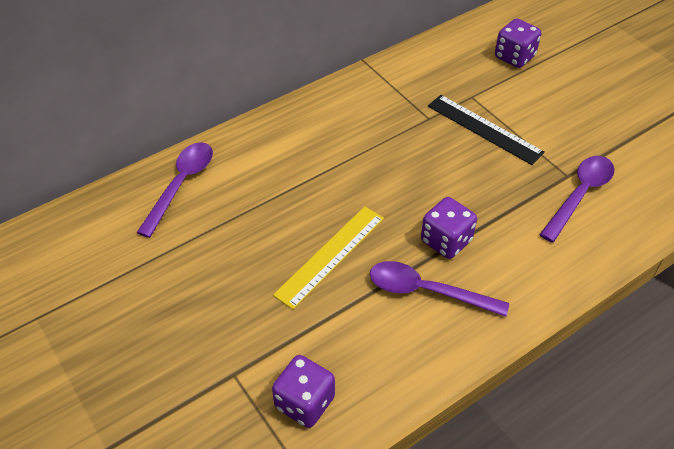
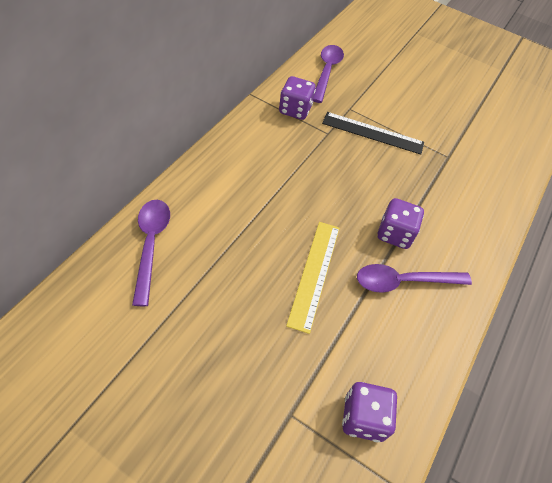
camera: 30 degrees left, 5 degrees up
purple dice [495,18,541,68] -> purple dice moved to [279,76,316,120]
purple spoon [539,156,614,242] -> purple spoon moved to [313,45,344,103]

